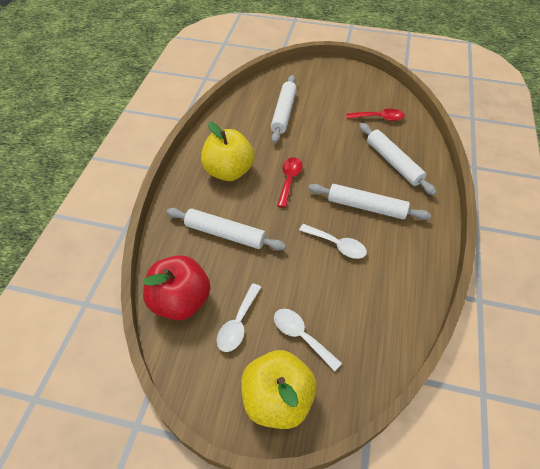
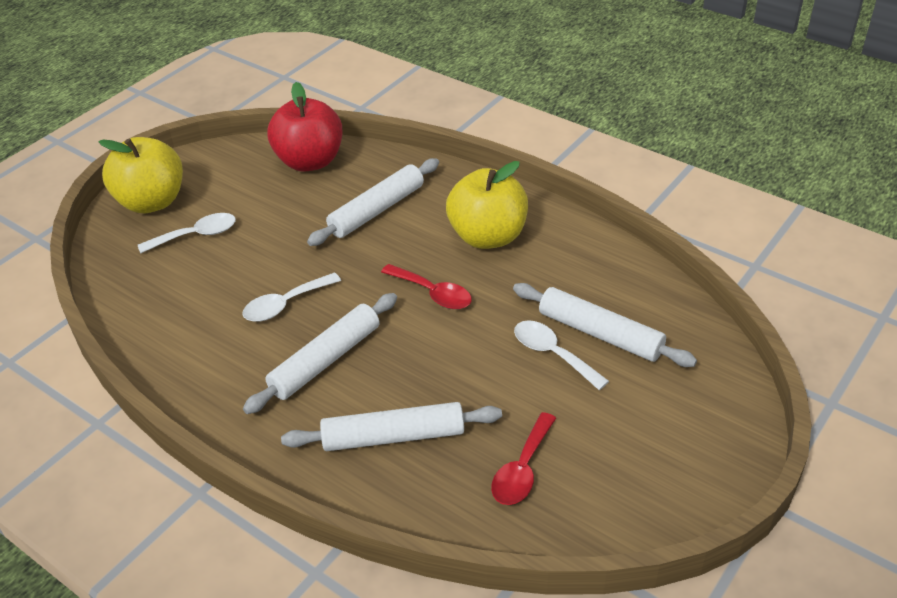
camera: 115 degrees right, 10 degrees down
white spoon [217,283,261,352] -> white spoon moved to [514,320,609,390]

